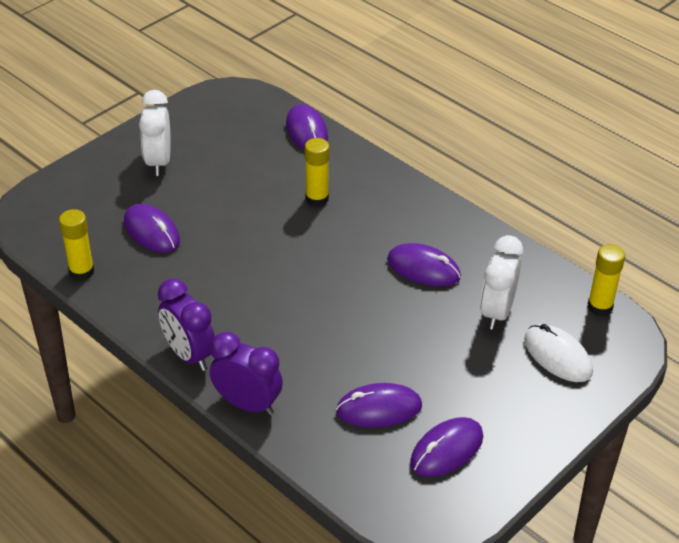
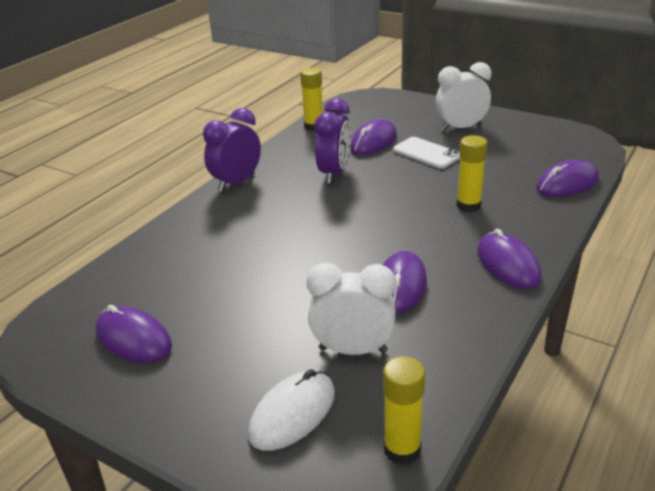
camera: 80 degrees right, 10 degrees down
purple clock [210,332,283,416] -> purple clock moved to [315,98,351,184]
purple mouse [336,383,422,427] -> purple mouse moved to [477,229,541,289]
none -> white phone [393,137,460,169]

